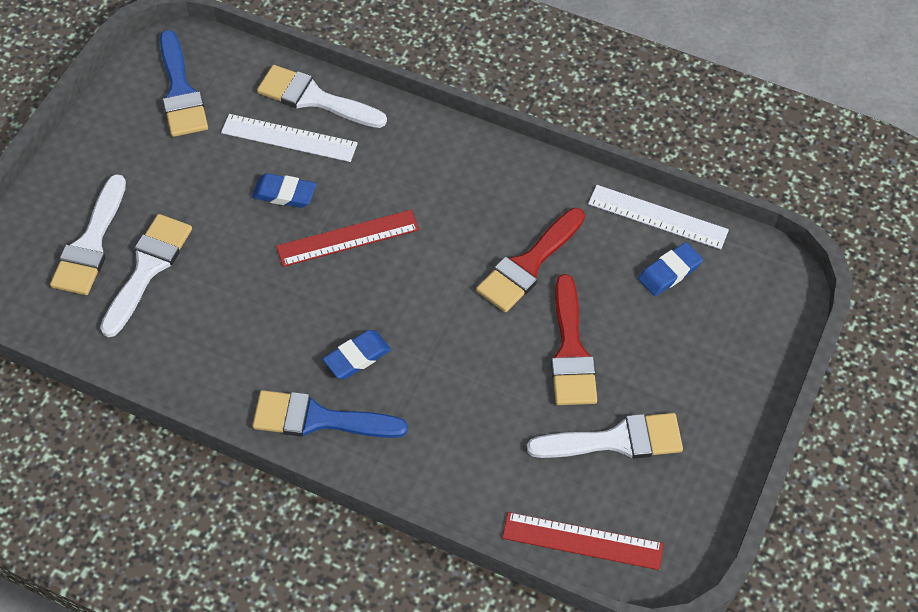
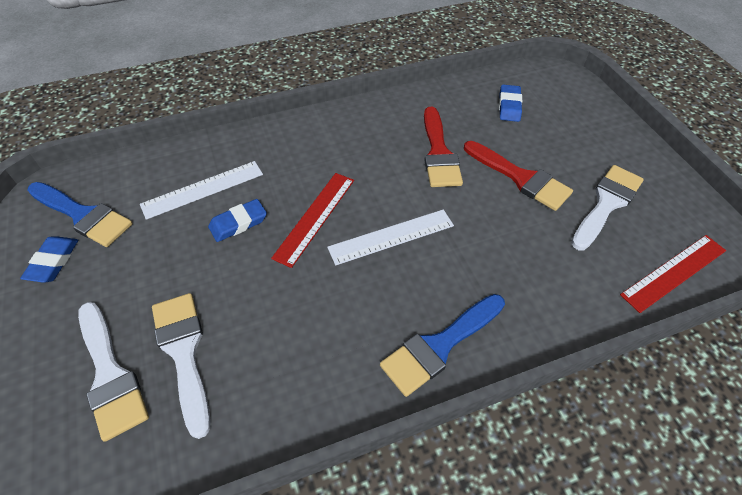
camera: 45 degrees left, 5 degrees down
white brush [257,65,387,128] -> none
blue eraser [323,330,391,379] -> blue eraser moved to [20,236,78,283]
white ruler [588,185,729,250] -> white ruler moved to [327,209,454,265]

